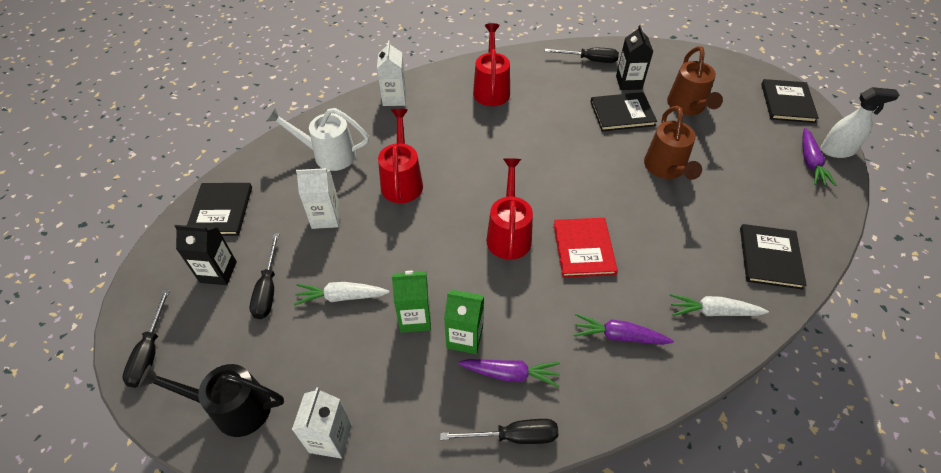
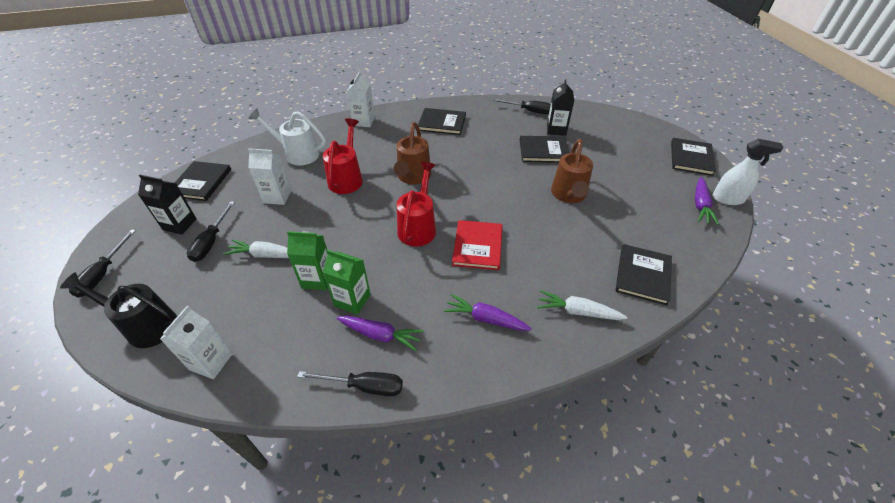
camera: 10 degrees right, 5 degrees down
red watering can [473,23,510,106] -> black book [418,108,466,135]
brown watering can [667,46,723,115] -> brown watering can moved to [394,122,431,184]

